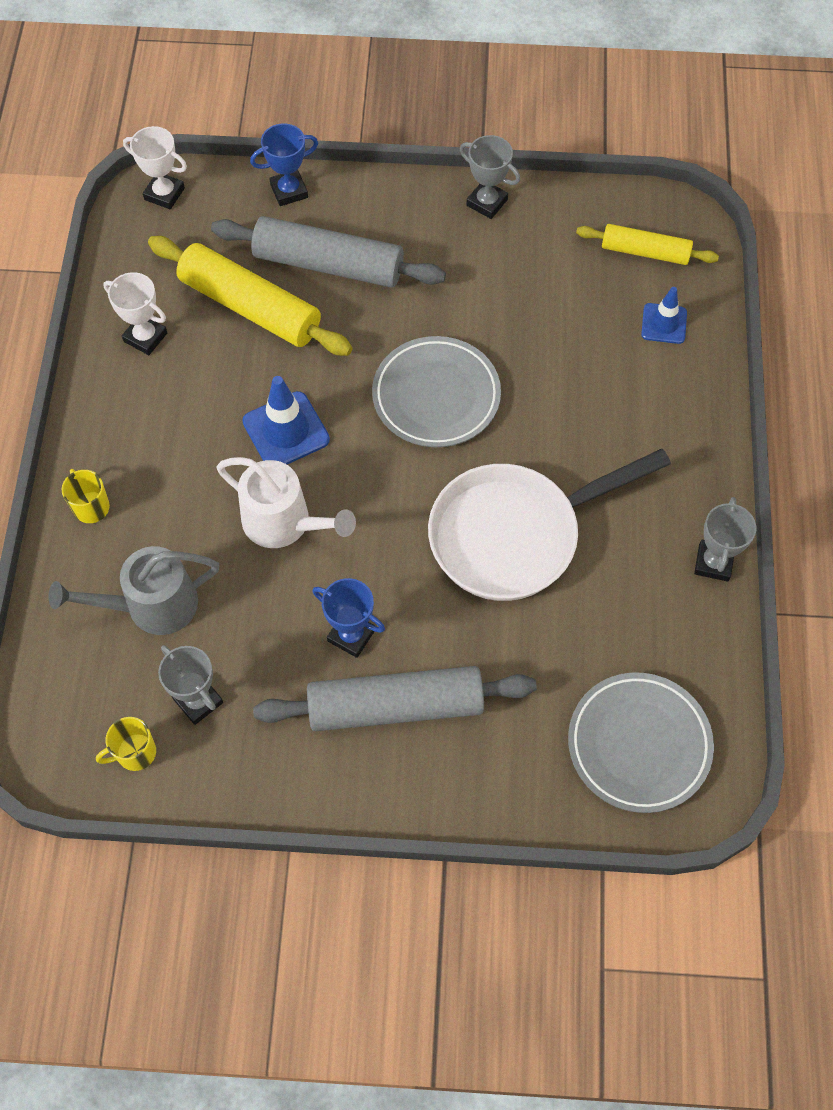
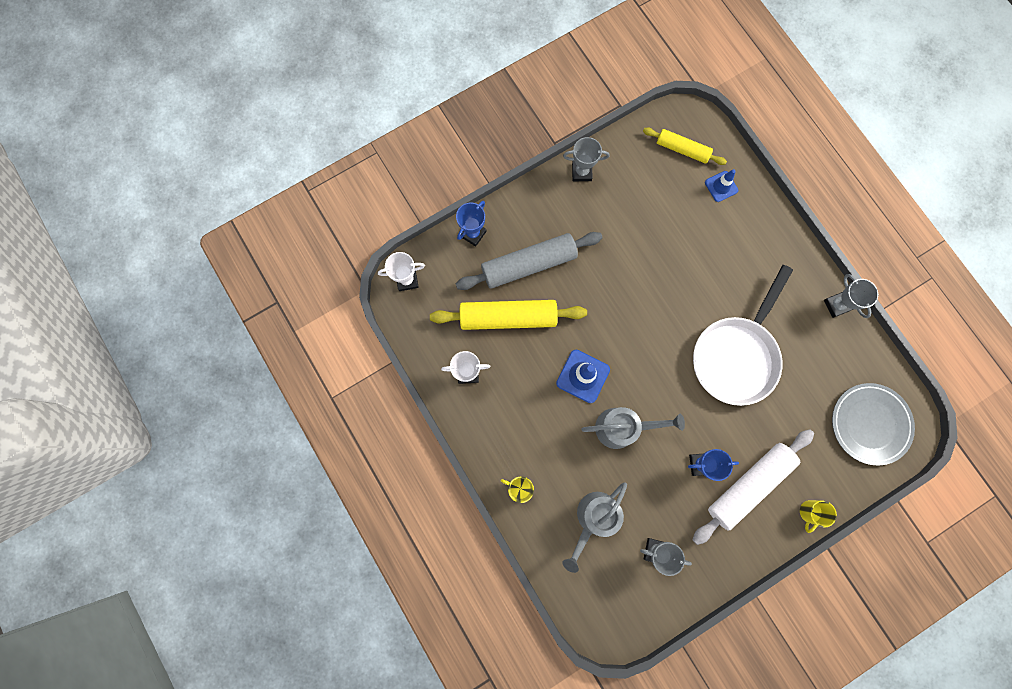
camera: 35 degrees left, 15 degrees up
yellow mug [96,717,156,771] -> yellow mug moved to [800,500,837,533]
white watering can [216,457,356,548] -> grey watering can [581,407,685,449]
grey rolling pin [253,666,537,731] -> white rolling pin [692,429,814,545]
grey plate [372,336,501,447] -> none
yellow rolling pin [576,224,719,265] -> yellow rolling pin turned 45 degrees clockwise [643,128,727,165]

